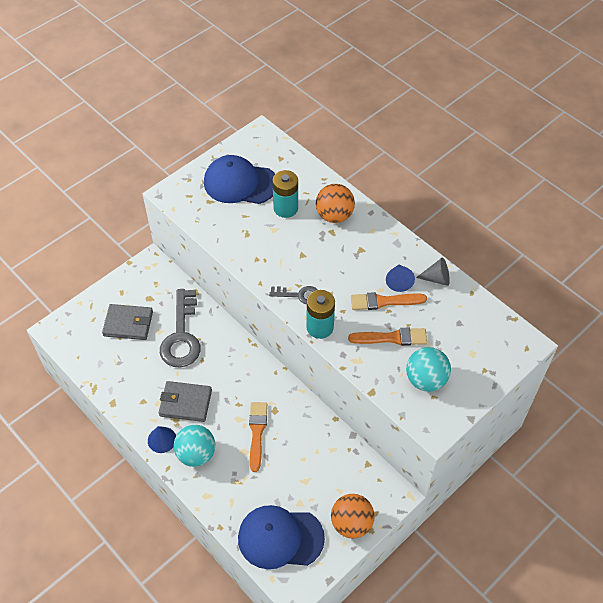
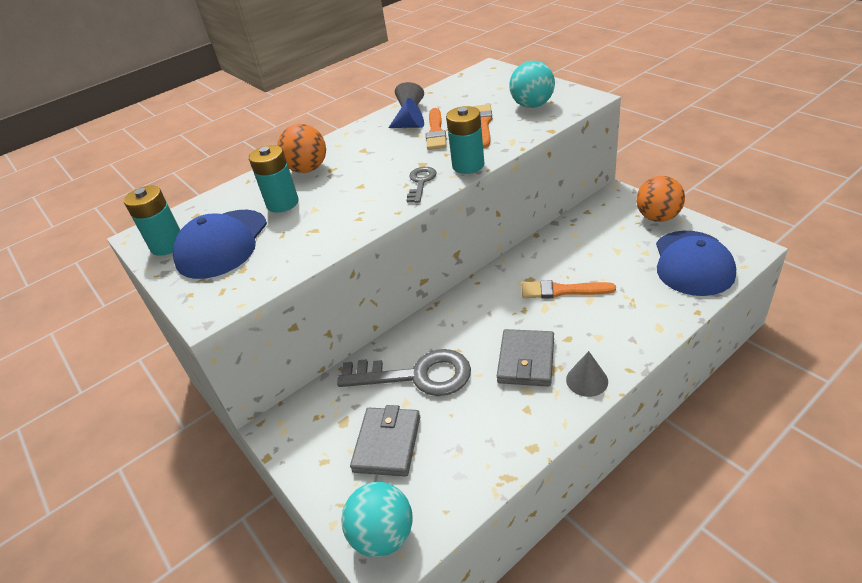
camera: 80 degrees left, 15 degrees down
blue cone [148,426,176,453] -> grey cone [566,351,608,397]
turquoise ball [174,425,215,467] -> turquoise ball moved to [342,482,413,557]
none -> turquoise battery [124,186,180,256]

